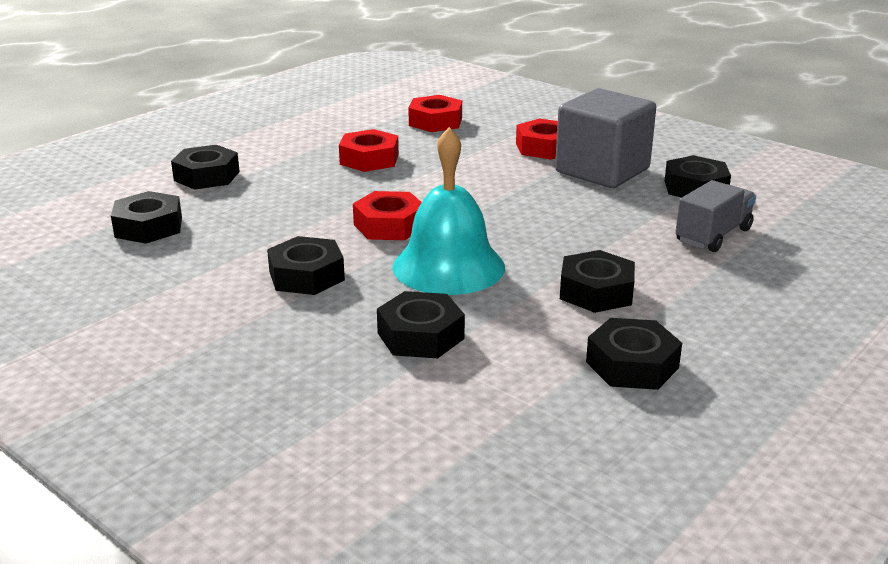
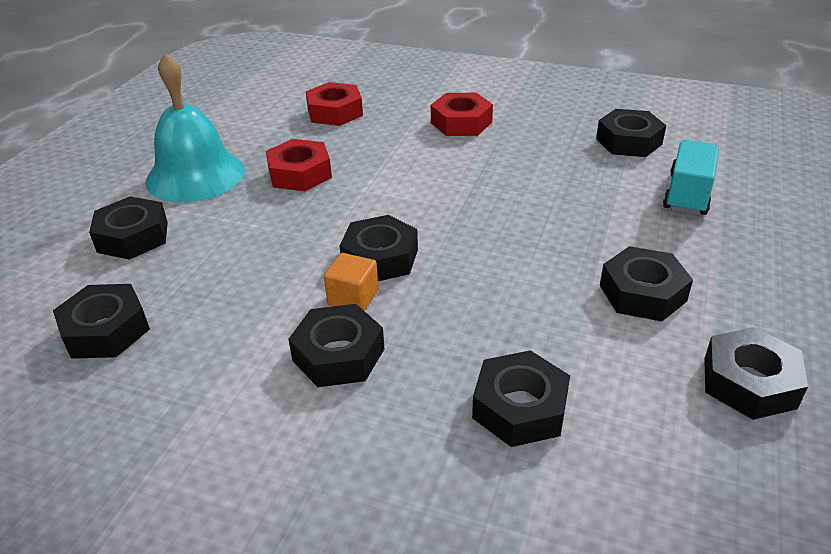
camera: 20 degrees left, 10 degrees up
red nut [353,191,422,240] -> black nut [340,215,418,281]
turquoise bell [392,127,505,295] -> turquoise bell moved to [146,53,245,203]
grey cube [555,88,656,188] -> none
grey truck [675,180,756,252] -> turquoise truck [663,140,719,215]
none -> orange cube [324,253,378,311]

